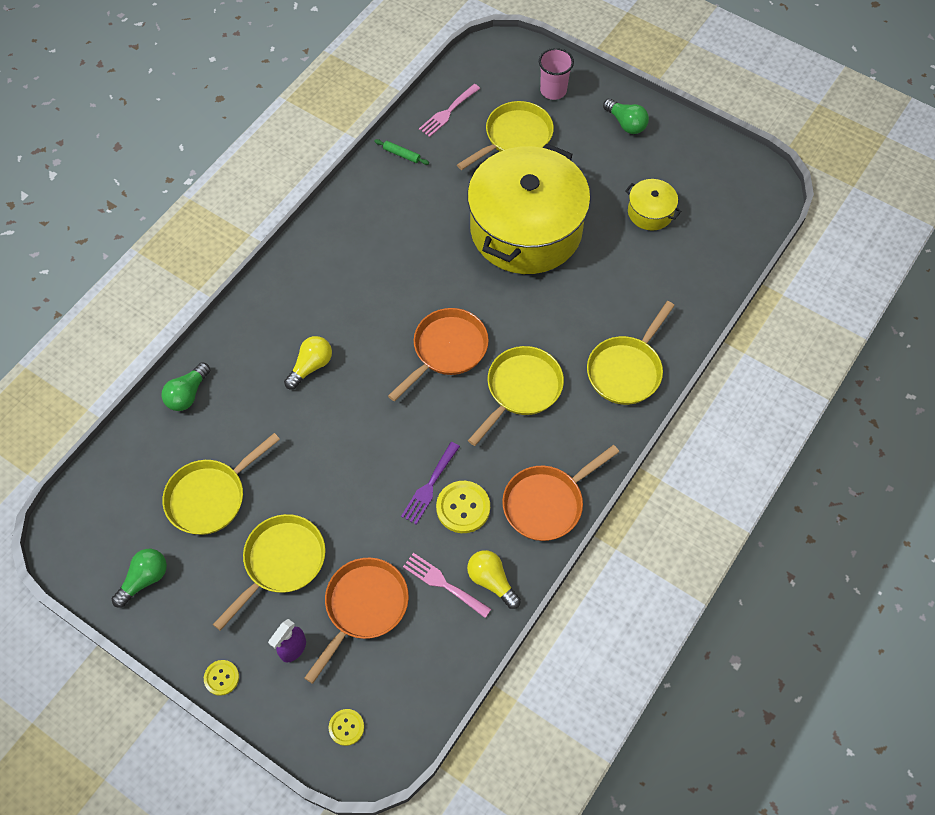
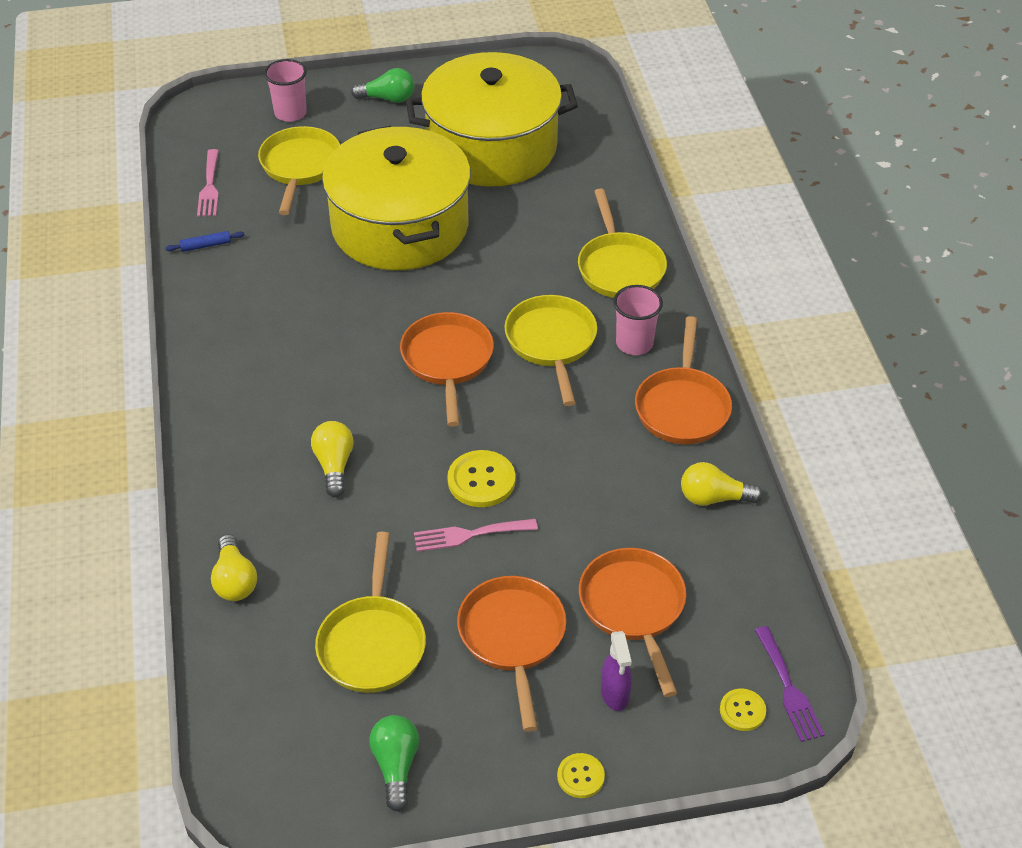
camera: 45 degrees left, 15 degrees down
green light bulb [161,362,210,411] -> yellow light bulb [211,534,257,601]
yellow pan [213,514,326,631] -> orange pan [457,576,566,732]
green rolling pin [374,139,429,165] -> blue rolling pin [165,231,245,252]
purple fork [401,442,460,525] -> purple fork moved to [755,626,825,742]
pink fork [403,553,491,618] -> pink fork moved to [414,519,538,552]
yellow button [436,481,490,533] -> yellow button moved to [447,450,515,507]
yellow pot [625,179,681,231] -> yellow pot [406,52,578,187], size x2.42
none -> pink cup [613,285,663,355]

